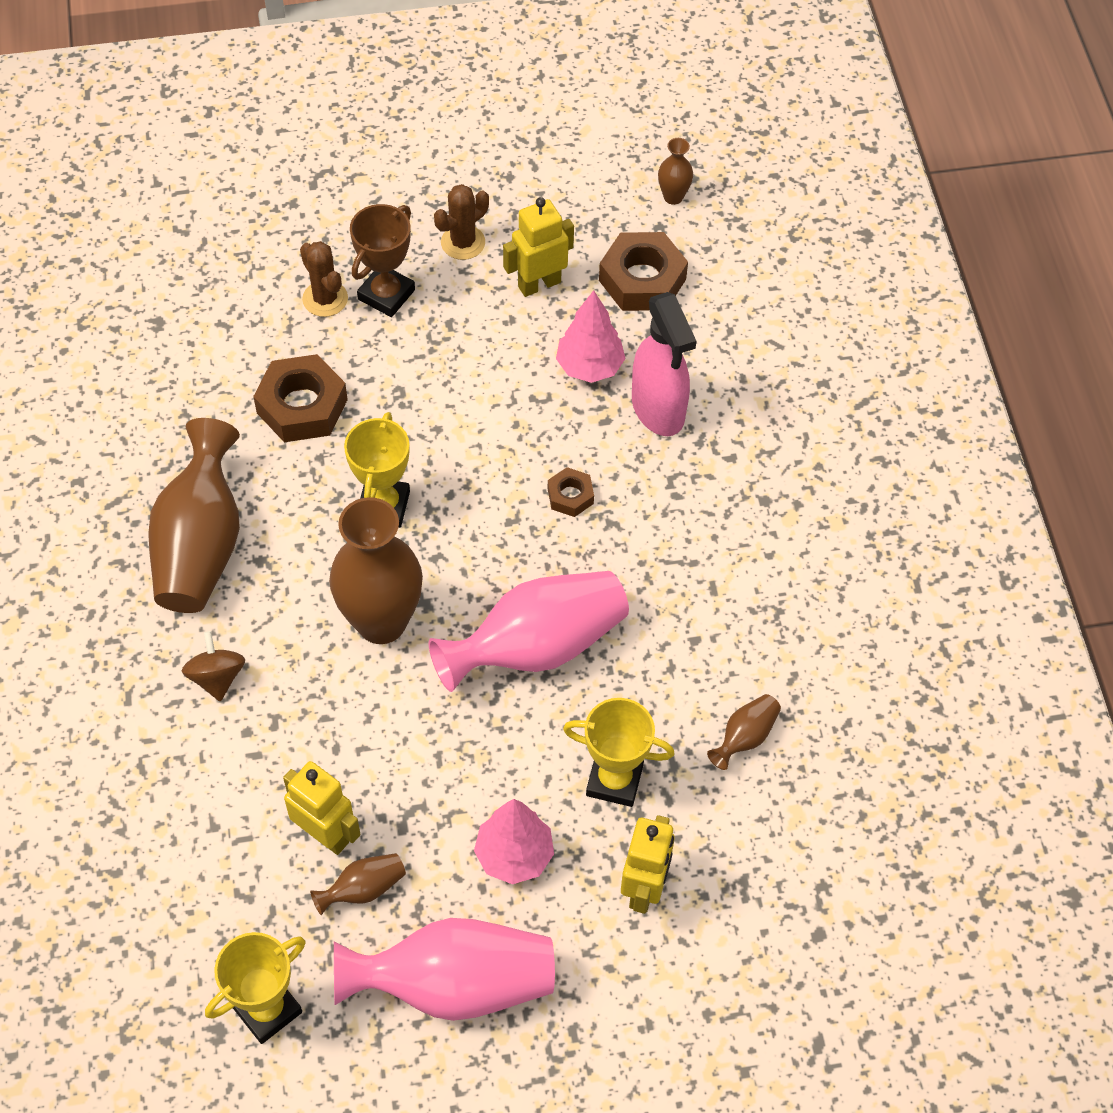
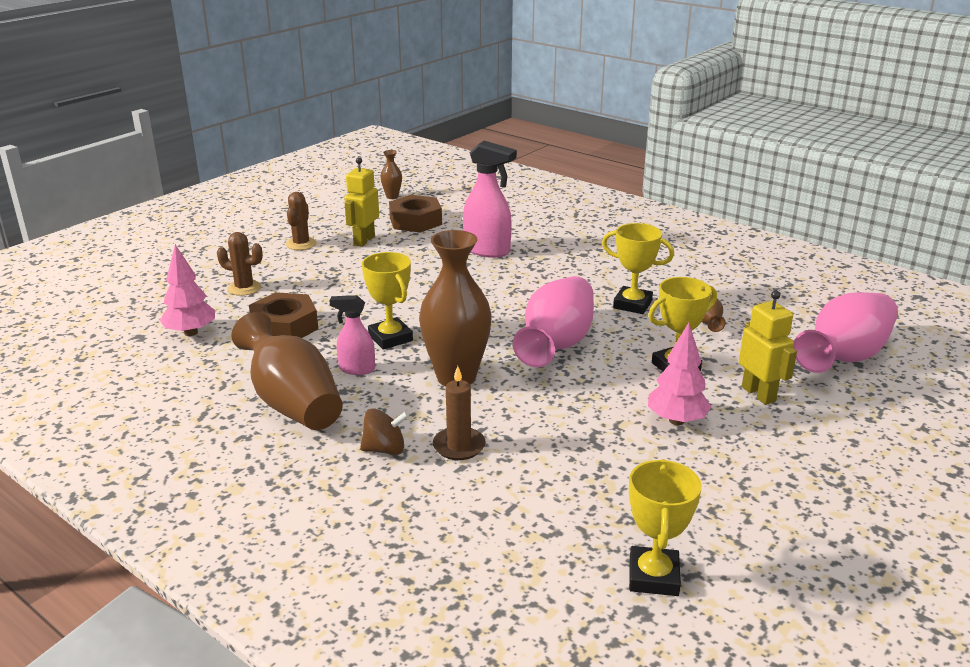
camera: 40 degrees left, 30 degrees down
brown spinning top [182,631,245,701] -> brown spinning top turned 135 degrees clockwise [360,408,409,455]
yellow robot [283,761,361,855] -> none
brown vase [310,853,406,915] -> none
pink vase [334,918,555,1021] -> pink vase moved to [793,292,898,373]
brown trophy [350,204,415,317] -> none
brown nut [548,467,594,517] -> none
pink tree [556,290,626,383] -> pink tree moved to [160,244,215,336]
none -> pink spray bottle [329,295,375,375]
none -> brown candle [433,366,486,460]
none -> yellow trophy [602,223,674,314]

